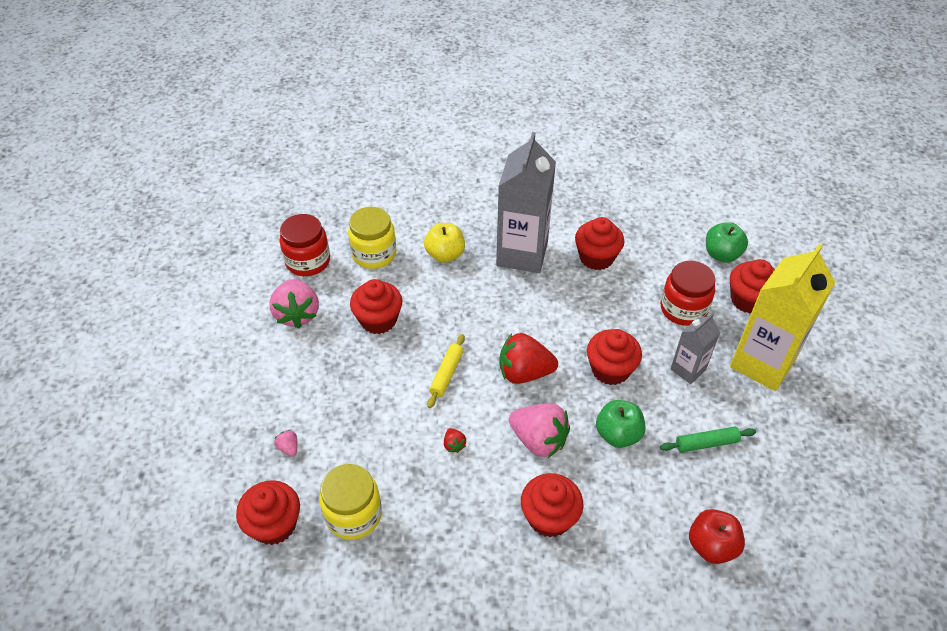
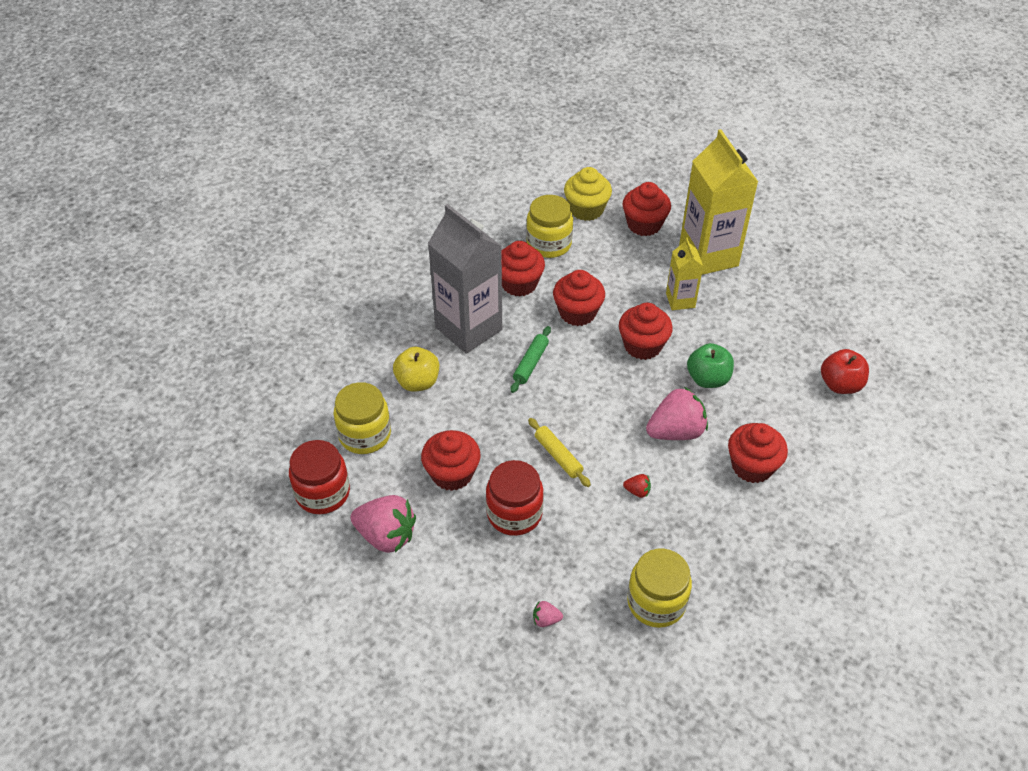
camera: 55 degrees left, 0 degrees up
red cupcake [236,480,300,545] -> red cupcake moved to [553,270,605,326]
red strawberry [499,333,558,384] -> none
green rolling pin [660,427,756,452] -> green rolling pin moved to [510,326,551,393]
red jar [661,261,716,326] -> red jar moved to [486,460,544,536]
grey carton [671,313,720,384] -> yellow carton [666,238,703,310]
green apple [706,223,748,263] -> yellow cupcake [564,167,612,221]
none -> yellow jar [526,195,573,258]

